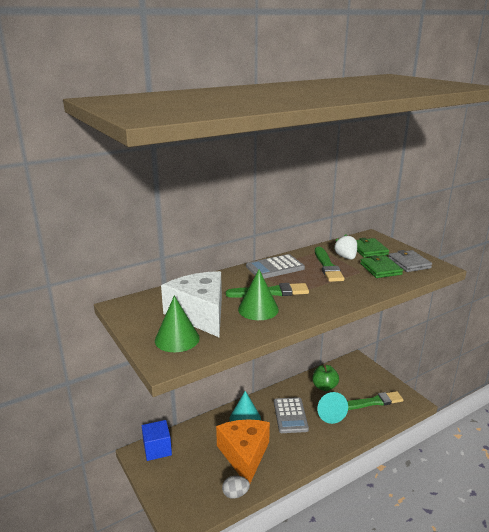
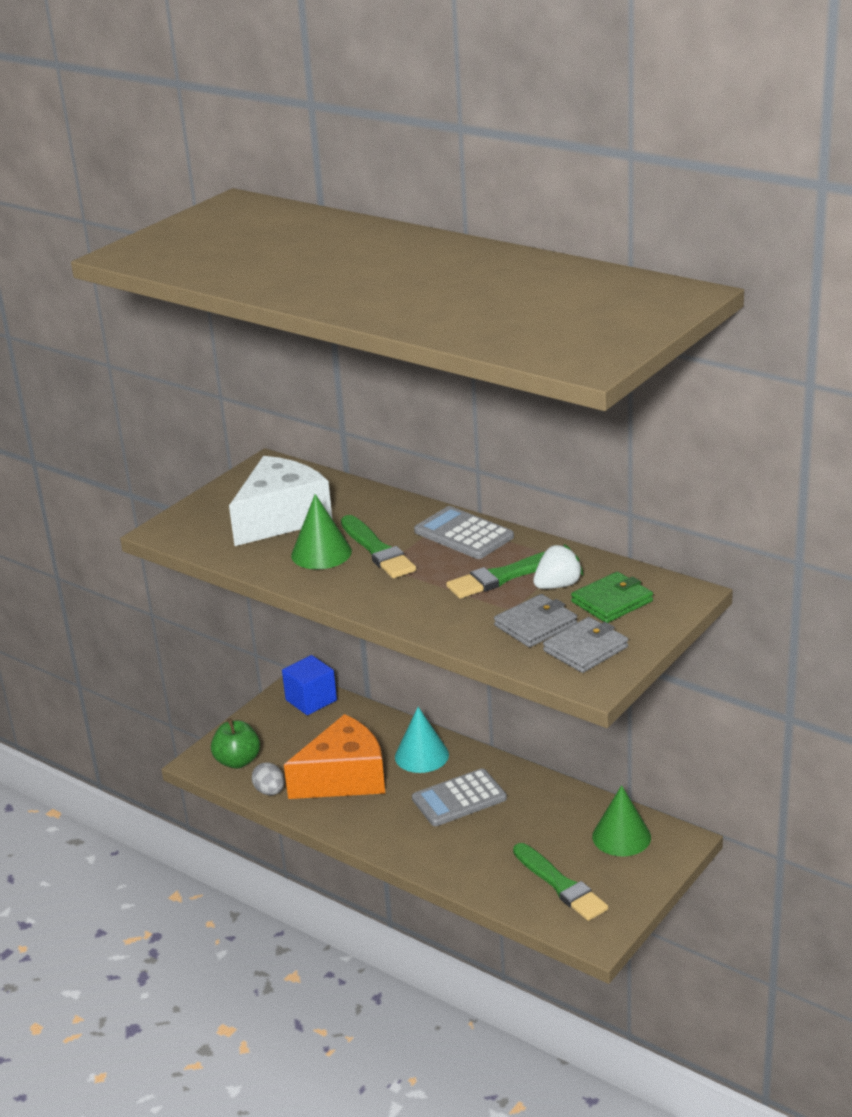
camera: 70 degrees right, 5 degrees up
green cone [155,296,200,352] -> green cone moved to [592,785,651,856]
green apple [313,365,339,391] -> green apple moved to [211,718,260,769]
turquoise cone [317,392,348,424] -> none
green wallet [360,255,403,278] -> grey wallet [494,594,577,647]

